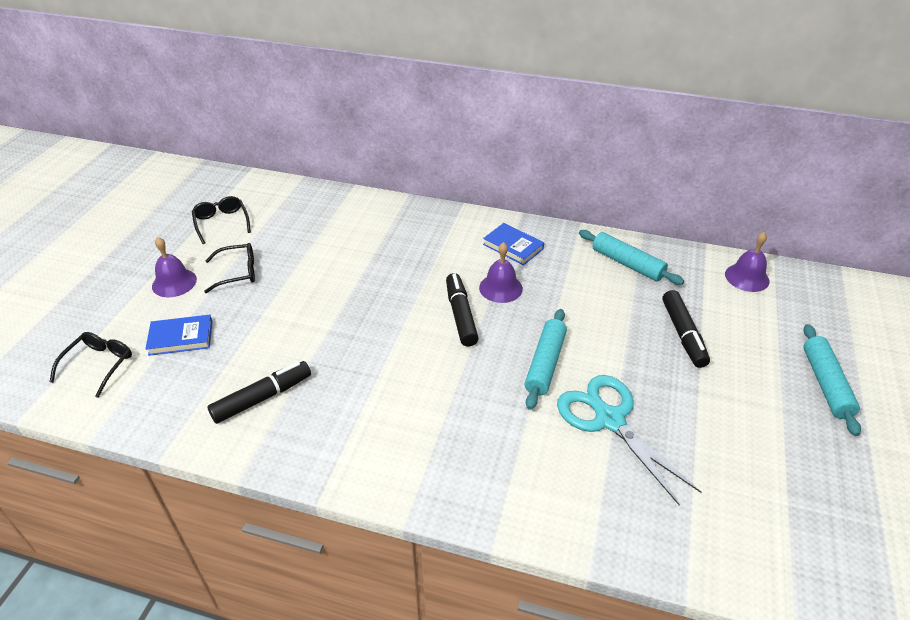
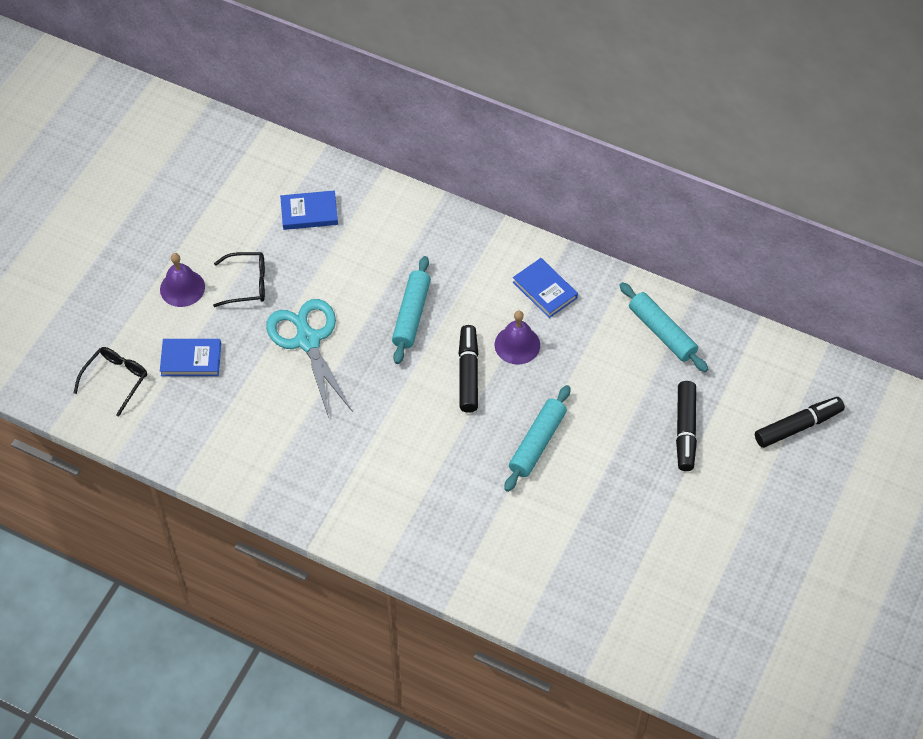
camera: 10 degrees right, 15 degrees up
black glasses [192,196,251,244] -> none
black marker [207,361,311,424] -> black marker moved to [755,397,845,448]
turquoise scissors [557,375,701,506] -> turquoise scissors moved to [266,299,352,418]
purple bell [725,232,770,292] -> none
turquoise rolling pin [803,324,861,436] -> turquoise rolling pin moved to [392,256,431,364]
none -> blue book [280,190,338,230]

